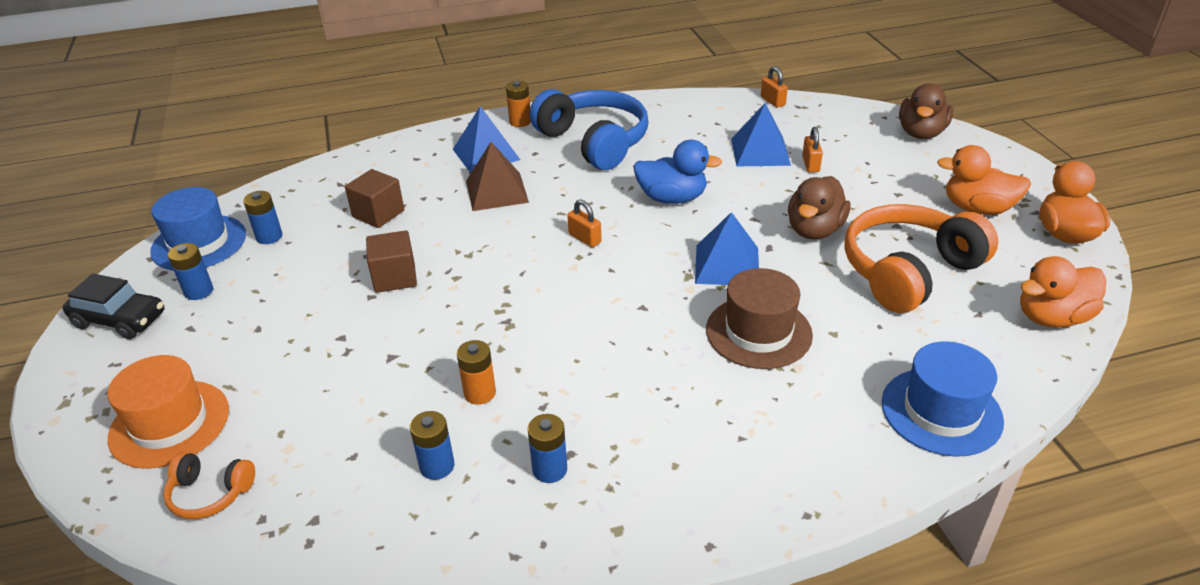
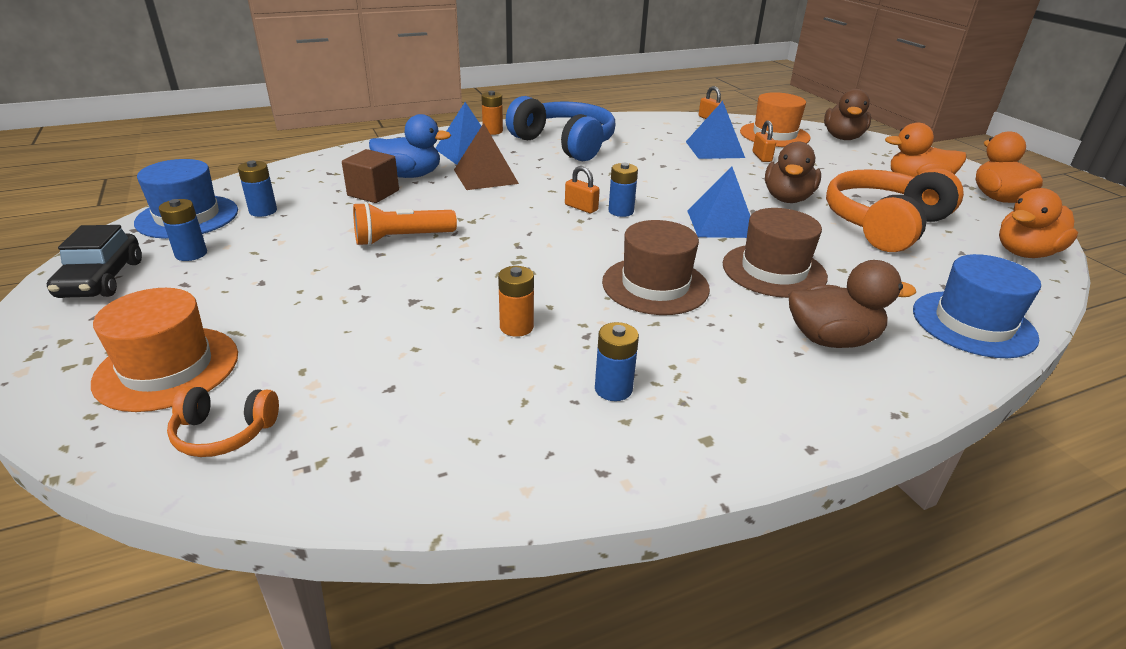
camera: 10 degrees left, 5 degrees down
black car [63,274,164,339] -> black car turned 75 degrees clockwise [47,225,142,298]
brown cube [366,230,417,293] -> orange flashlight [353,202,457,246]
blue battery [410,411,454,480] -> blue battery moved to [609,163,638,217]
blue duck [633,140,722,204] -> blue duck moved to [369,114,451,178]
none -> brown hat [602,220,710,315]
none -> orange hat [740,92,811,147]
none -> brown duck [789,260,916,348]

